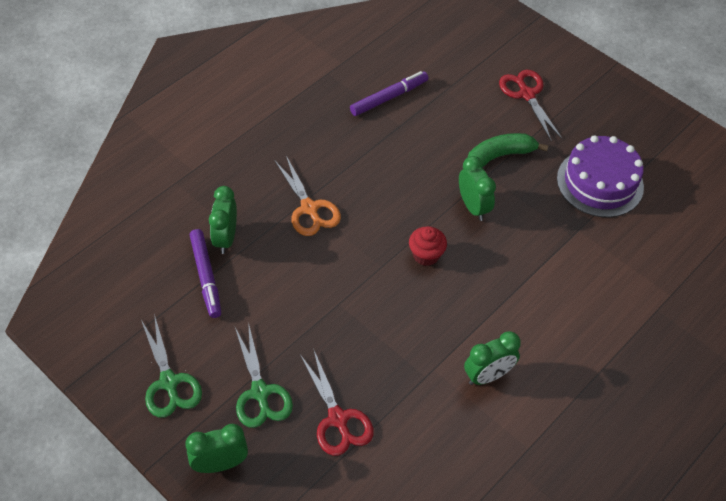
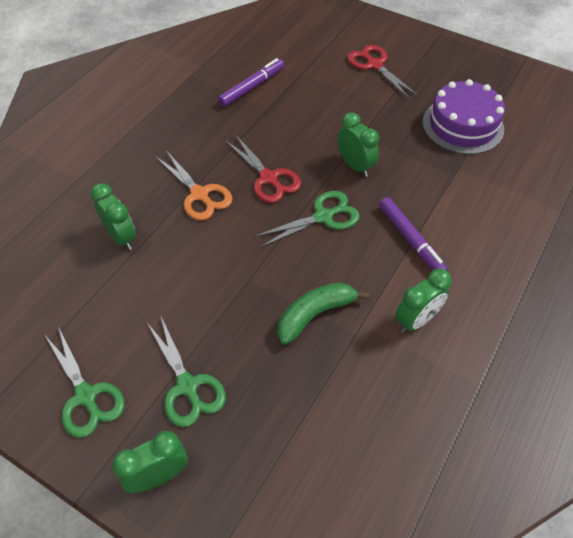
camera: 10 degrees left, 0 degrees up
purple marker [190,229,221,318] -> purple marker moved to [379,197,448,271]
green clock [209,186,237,254] -> green clock turned 150 degrees clockwise [91,183,136,250]
red scissors [301,348,374,456] -> red scissors moved to [225,134,301,203]
red cupcake [409,226,447,266] -> green scissors [255,191,360,247]
green banana [467,133,548,167] -> green banana moved to [277,282,369,345]

